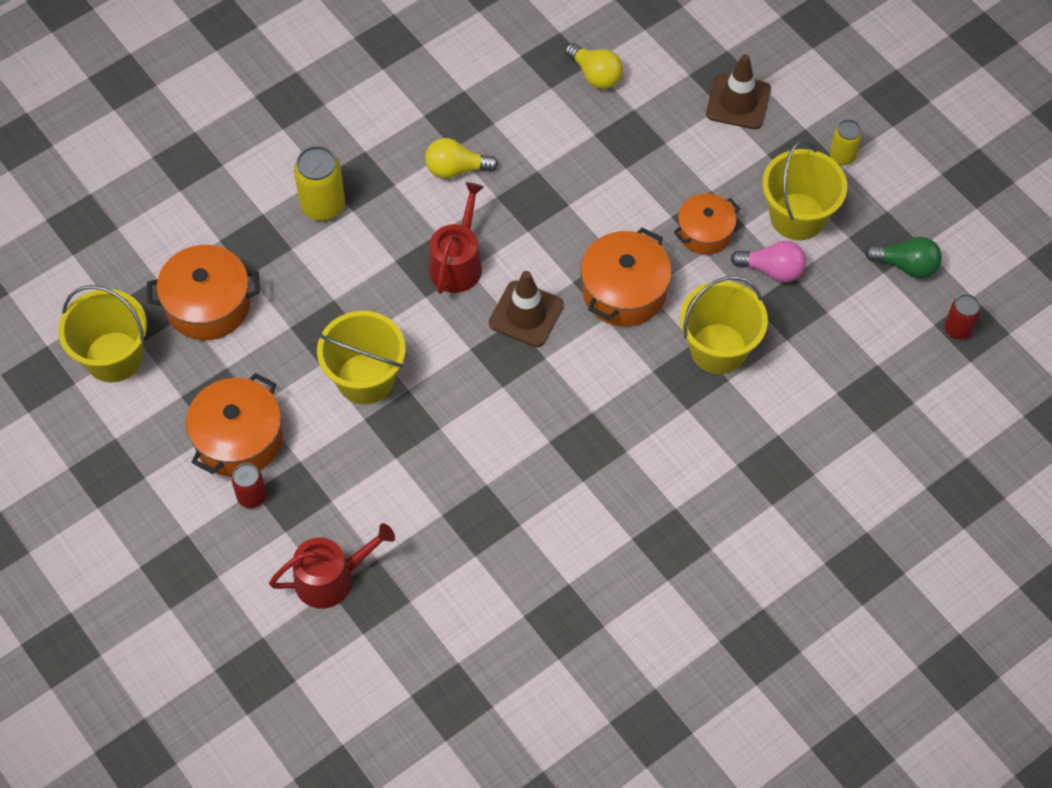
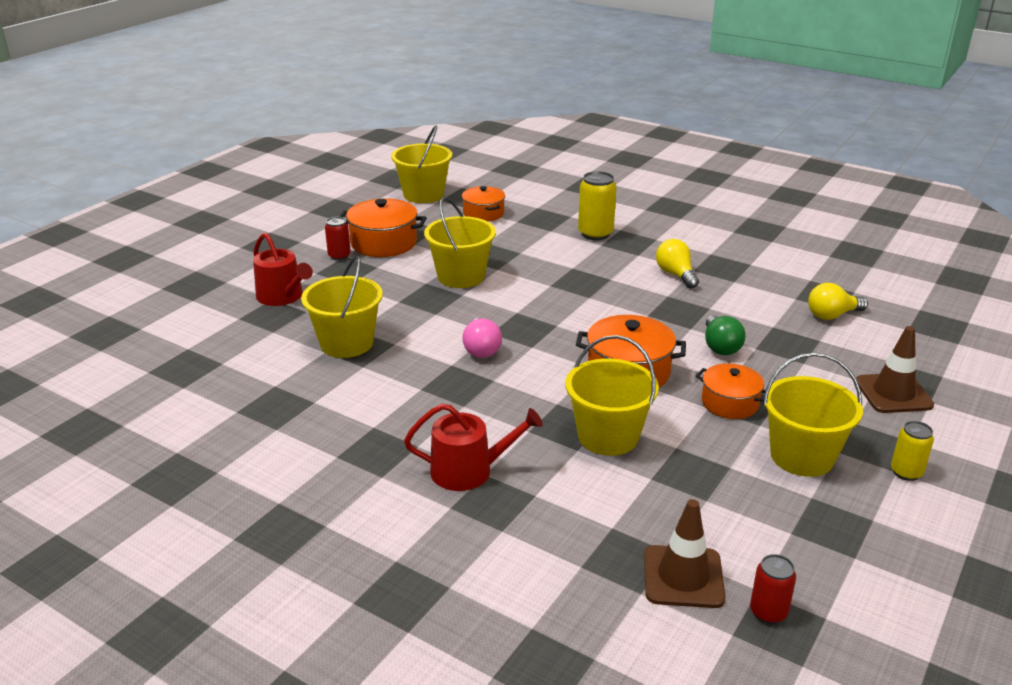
camera: 70 degrees right, 30 degrees down
orange pot [147,245,260,340] -> orange pot [462,186,505,222], size x0.66
red watering can [429,182,484,294] -> red watering can moved to [404,404,543,491]
brown traffic cone [489,271,564,347] -> brown traffic cone moved to [644,499,726,608]
yellow light bulb [565,43,623,89] -> yellow light bulb turned 45 degrees clockwise [808,283,868,320]
pink light bulb [731,241,806,282] -> pink light bulb moved to [462,318,502,358]
green light bulb [865,237,942,278] -> green light bulb moved to [705,315,746,355]
none -> yellow bucket [301,256,383,358]

